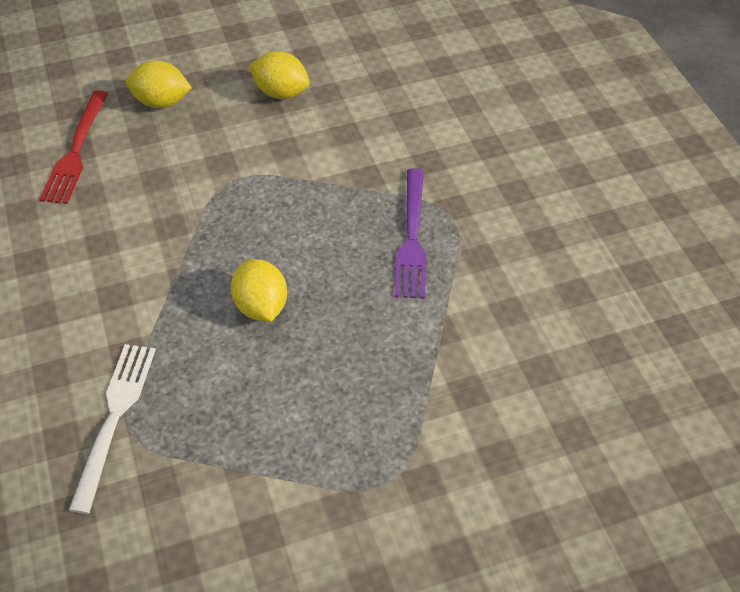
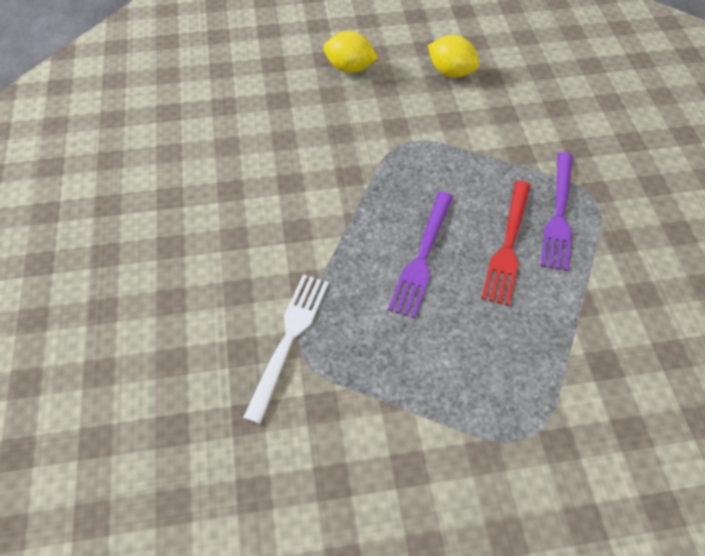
camera: 10 degrees right, 5 degrees up
red fork [39,90,108,204] -> red fork moved to [481,181,530,306]
yellow lemon [231,259,287,322] -> purple fork [388,191,453,319]

